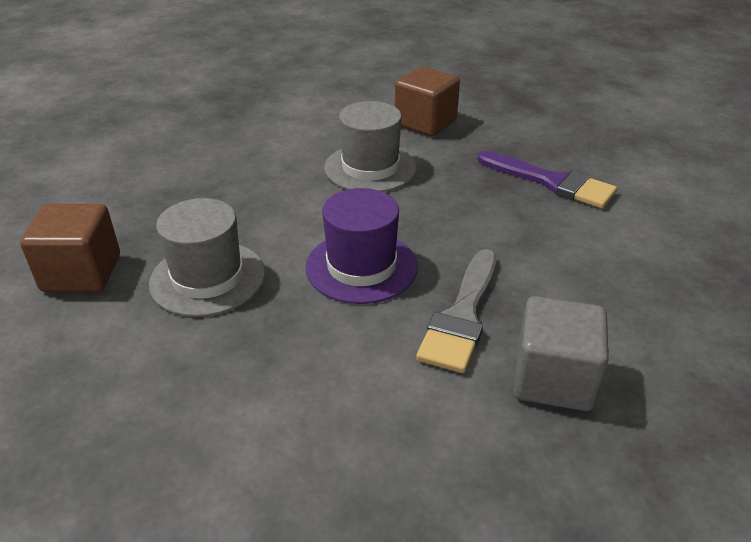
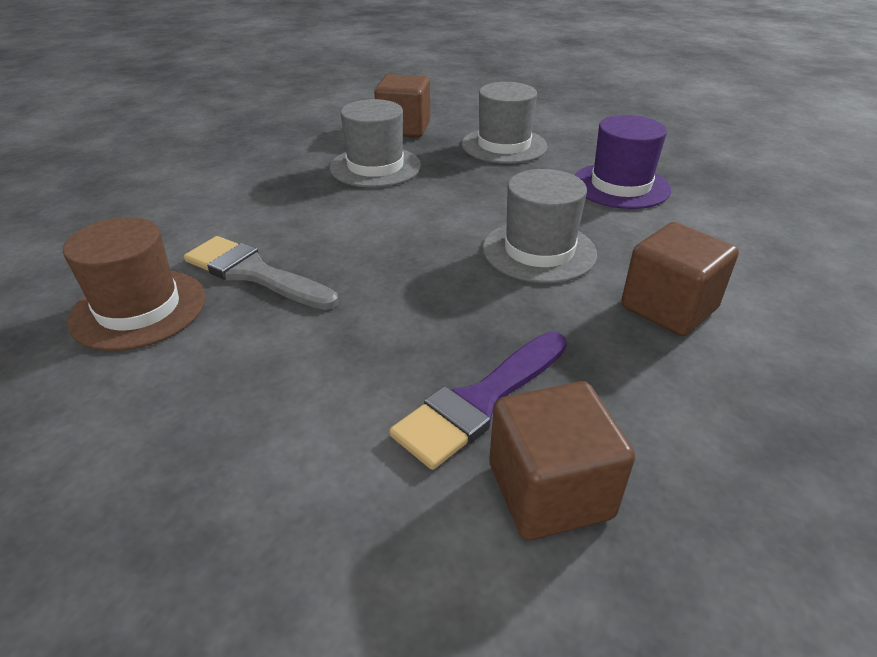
camera: 100 degrees right, 0 degrees up
purple hat [306,188,418,304] -> purple hat moved to [574,115,671,209]
grey cube [513,296,609,411] -> brown hat [63,217,206,351]
none -> grey hat [462,82,548,164]
none -> brown cube [489,381,635,540]

